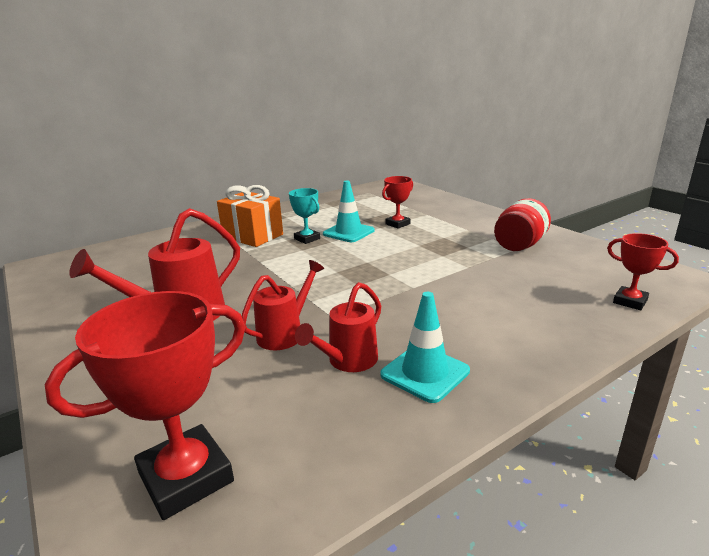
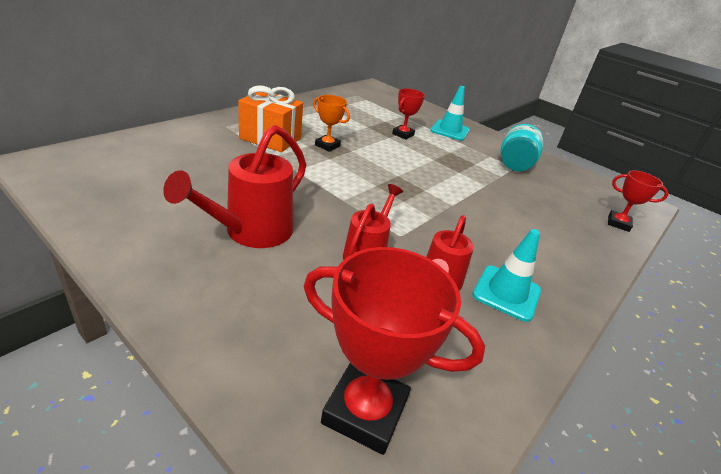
camera: 20 degrees left, 10 degrees up
red trophy [45,291,245,520] -> red trophy turned 75 degrees clockwise [304,247,485,455]
turquoise trophy [289,188,320,244] -> orange trophy [313,95,350,152]
turquoise traffic cone [323,180,375,242] -> turquoise traffic cone moved to [430,86,470,141]
red jar [494,198,551,251] -> turquoise jar [501,124,543,171]

